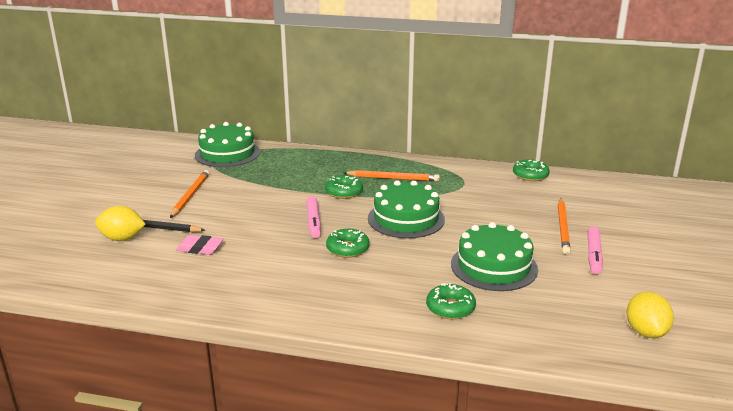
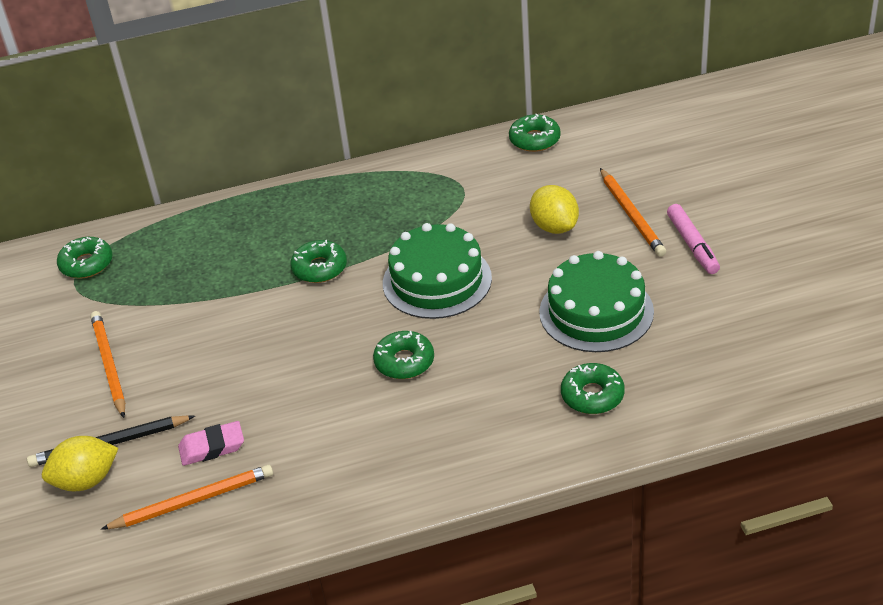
camera: 25 degrees left, 15 degrees up
green cake [195,122,260,167] -> green donut [57,237,113,278]
pink marker [306,196,321,238] -> none
orange pencil [343,170,440,181] -> orange pencil moved to [101,465,273,530]
yellow lemon [627,292,674,338] -> yellow lemon moved to [530,185,579,234]

